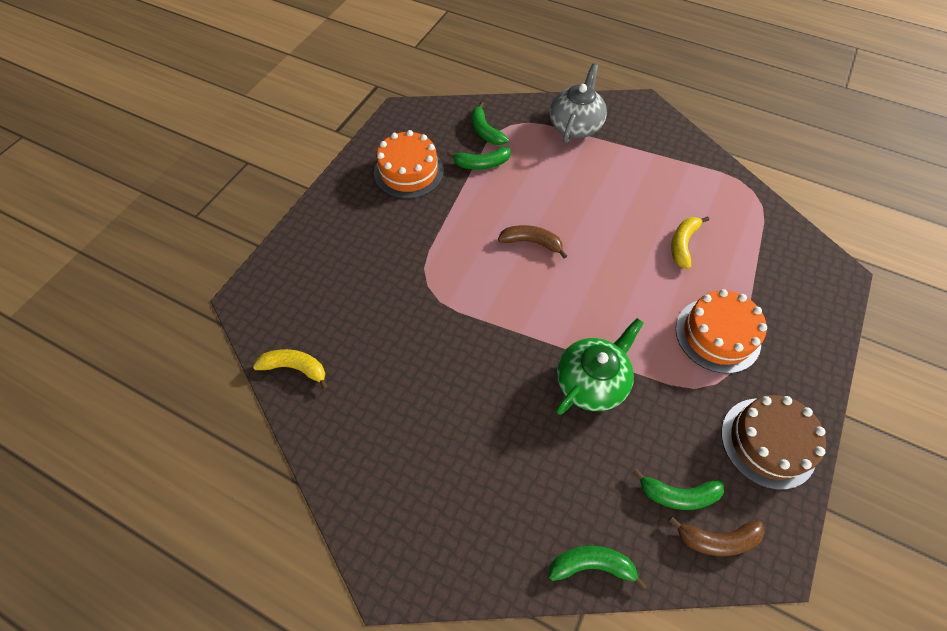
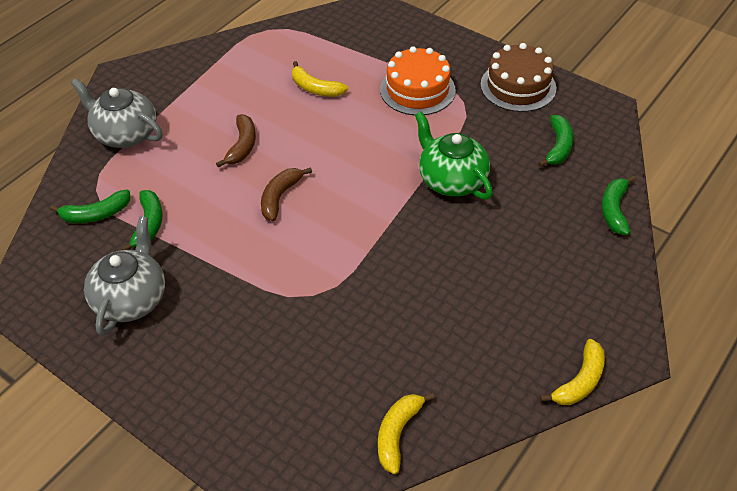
camera: 80 degrees left, 10 degrees down
orange cake [374,130,444,199] -> grey teapot [84,216,165,336]
brown banana [669,516,764,556] -> brown banana moved to [216,114,256,168]
none -> yellow banana [540,339,605,405]

